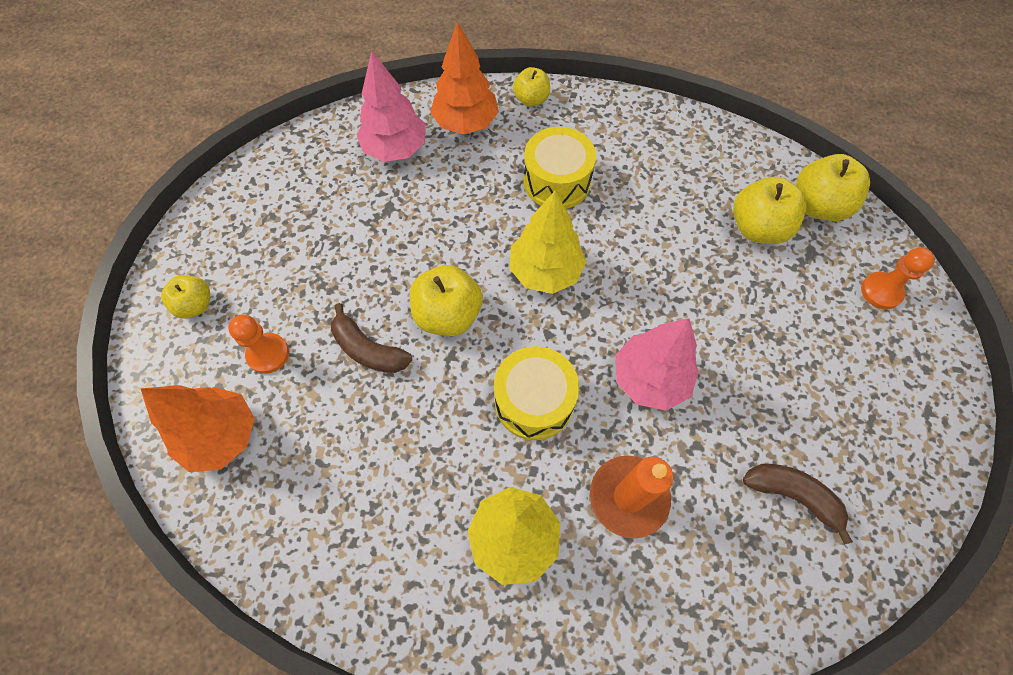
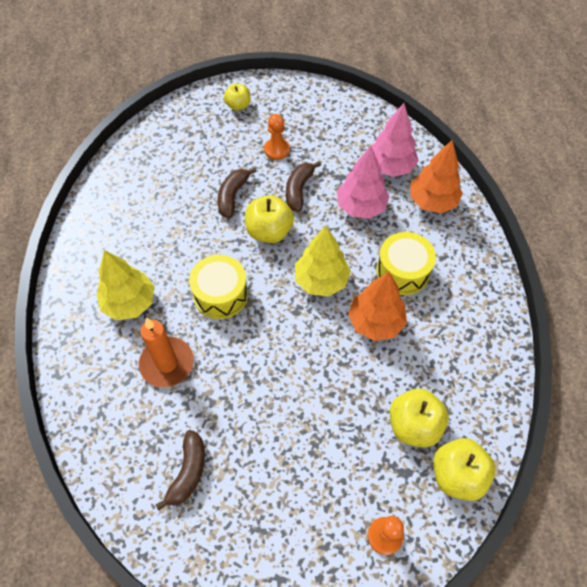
camera: 75 degrees right, 5 degrees down
orange tree [141,385,254,472] -> orange tree moved to [348,272,407,341]
orange pawn [228,314,289,374] -> orange pawn moved to [264,114,290,160]
yellow apple [513,67,550,107] -> none
pink tree [616,318,699,411] -> pink tree moved to [337,146,390,219]
none -> brown banana [286,161,321,212]

